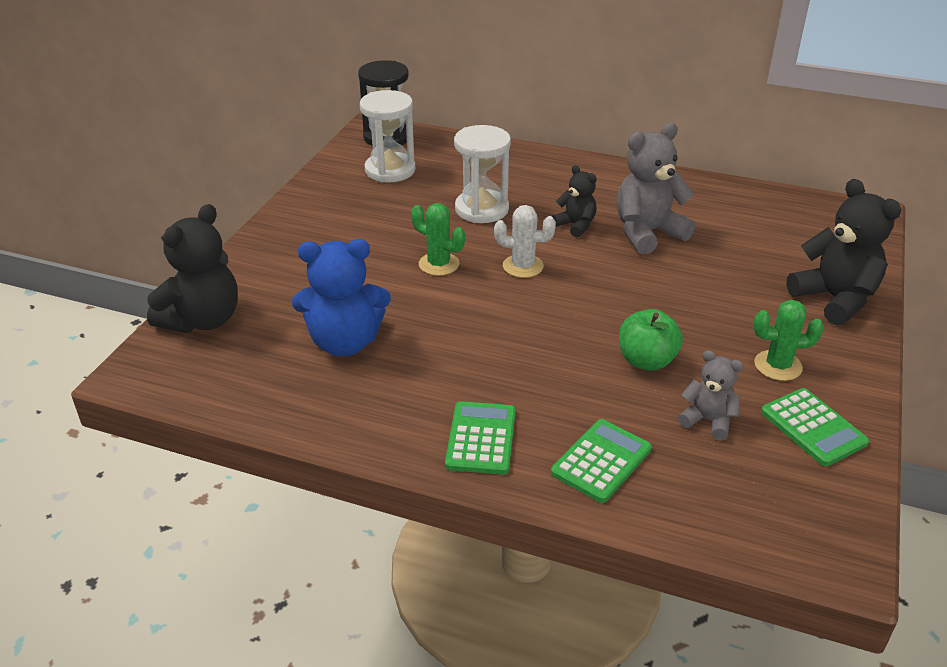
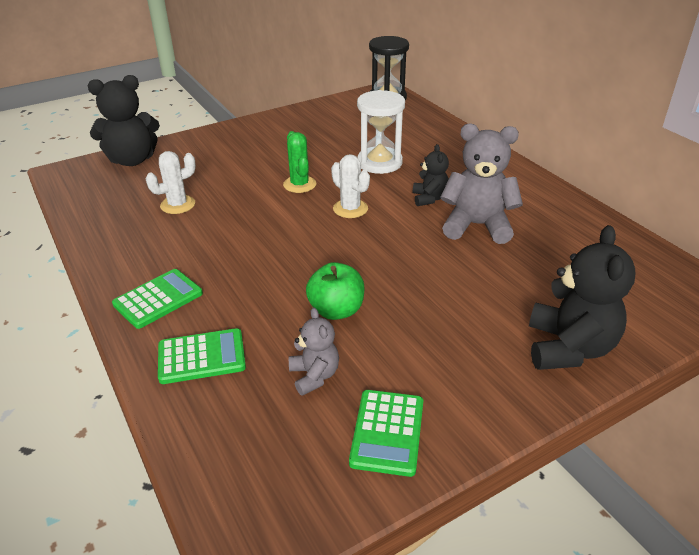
camera: 40 degrees right, 0 degrees up
blue teddy bear [292,239,391,357] -> white cactus [146,151,196,214]
white hourglass [360,90,416,183] -> none
green cactus [753,300,824,381] -> none

